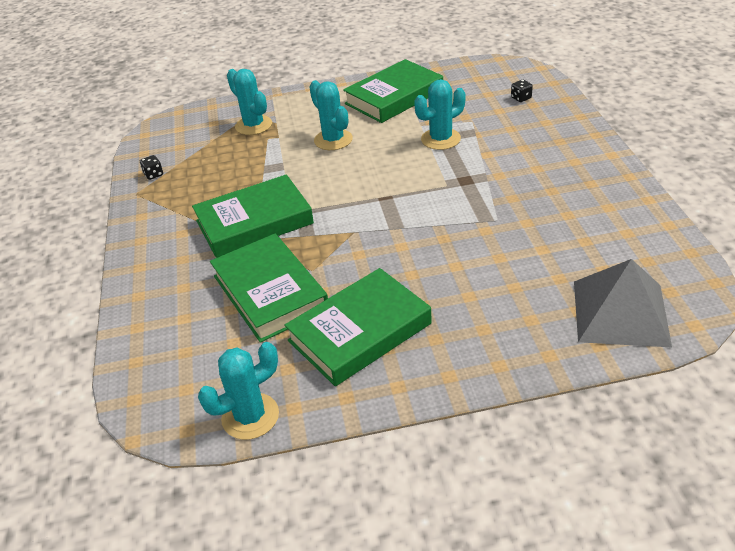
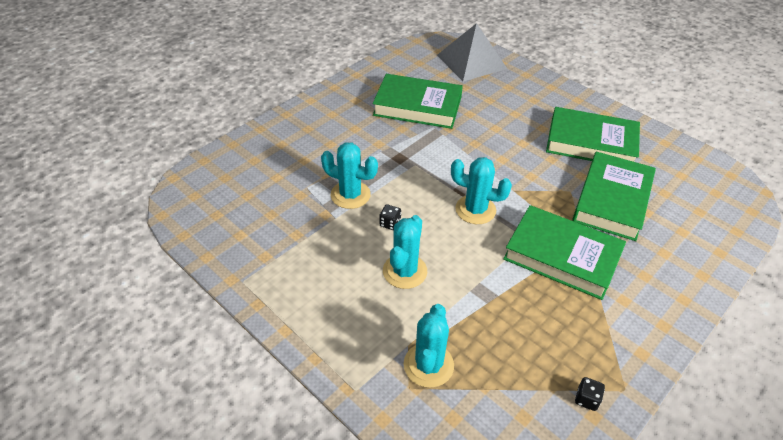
camera: 130 degrees left, 5 degrees up
turquoise cactus [198,342,279,440] -> turquoise cactus moved to [451,157,512,224]
green book [343,59,443,123] -> green book moved to [373,74,463,129]
black dice [511,80,533,102] -> black dice moved to [379,204,401,230]

